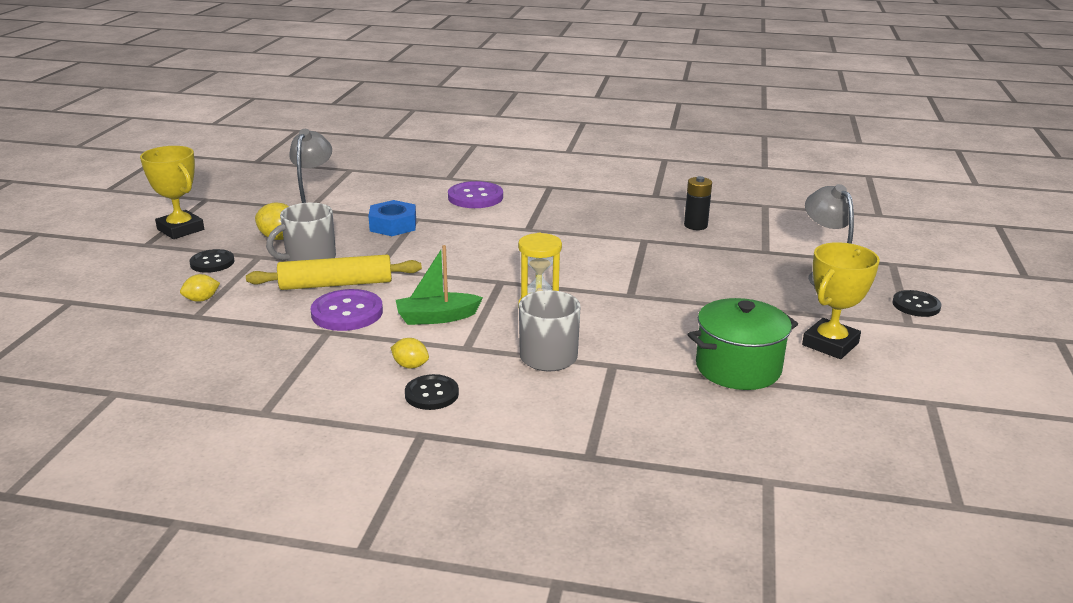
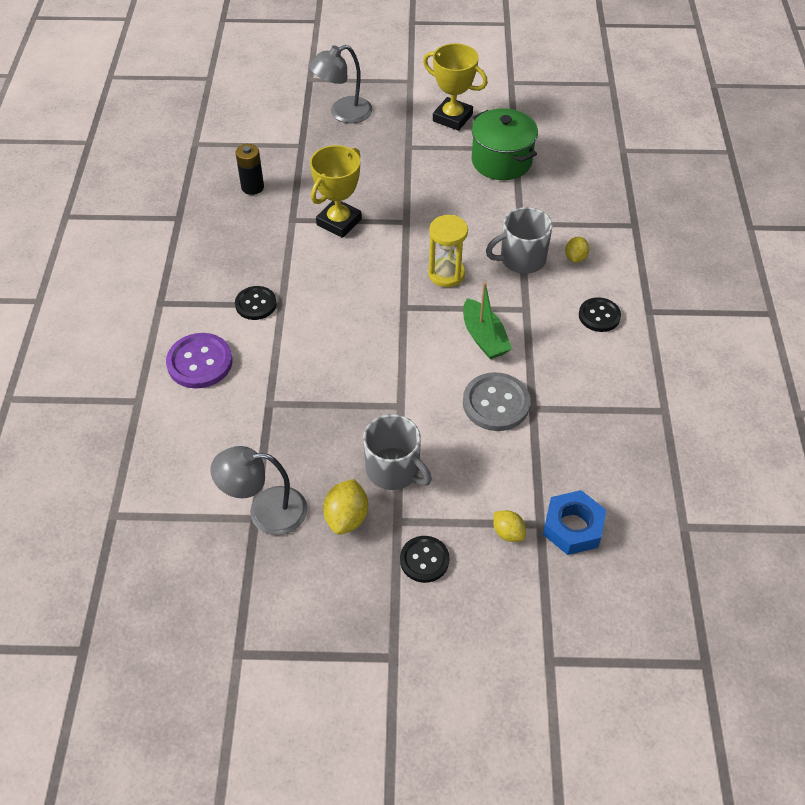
camera: 100 degrees left, 25 degrees up
yellow trophy [140,146,204,239] -> yellow trophy moved to [310,145,362,238]
yellow rolling pin [246,255,422,290] -> none
purple button [311,289,383,331] -> grey button [463,372,530,431]
blue nut [368,200,416,236] -> blue nut moved to [543,490,606,555]
yellow lemon [391,338,429,369] -> yellow lemon moved to [565,237,589,263]
black button [892,290,941,317] -> black button moved to [235,286,277,320]

